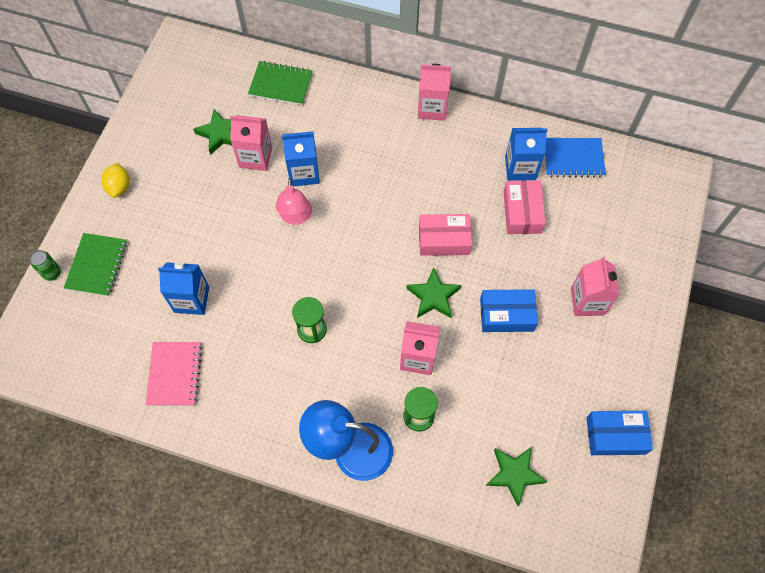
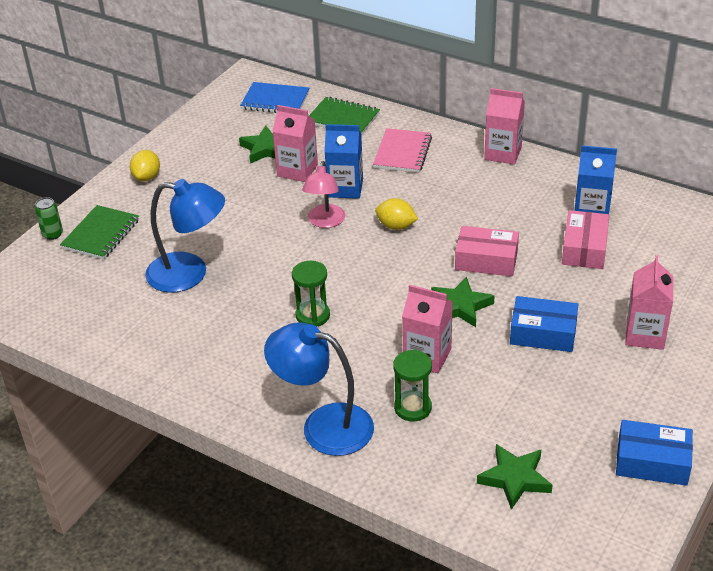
camera: 15 degrees right, 25 degrees down
pink notebook [145,342,202,406] -> pink notebook moved to [373,128,432,173]
blue carton [158,262,209,315] -> blue lamp [145,179,225,293]
blue notebook [545,138,606,178] -> blue notebook moved to [240,82,309,113]
none -> yellow lemon [375,198,418,230]

